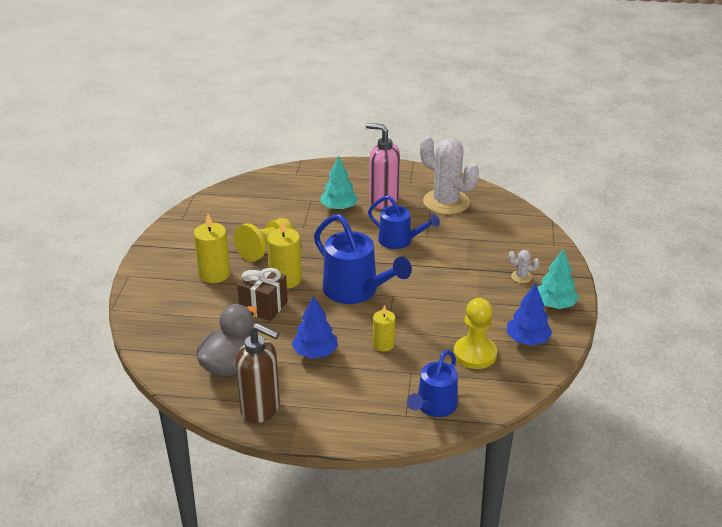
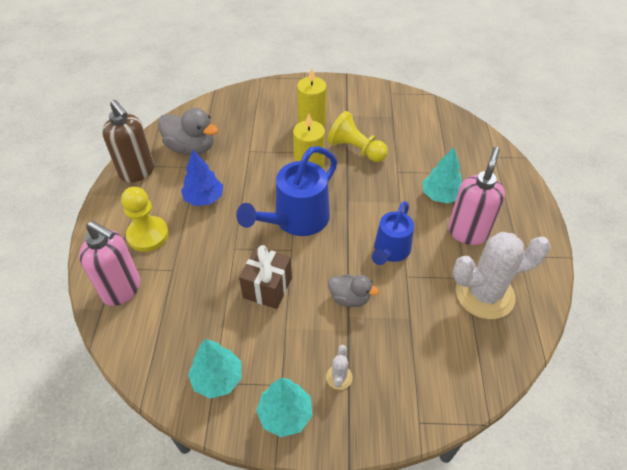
camera: 85 degrees right, 15 degrees up
brown soap dispenser [235,323,280,423] -> brown soap dispenser turned 60 degrees counterclockwise [102,100,154,183]
brown gift [237,266,288,321] -> brown gift moved to [239,245,292,309]
yellow candle [373,305,395,352] -> none
blue watering can [407,350,458,417] -> pink soap dispenser [79,221,140,306]
white cactus [420,136,479,215] -> white cactus turned 45 degrees clockwise [453,232,551,319]
yellow pawn [454,298,497,369] -> yellow pawn moved to [121,187,169,252]
blue tree [507,283,552,346] -> turquoise tree [188,339,242,399]
none -> grey duck [328,275,379,307]

